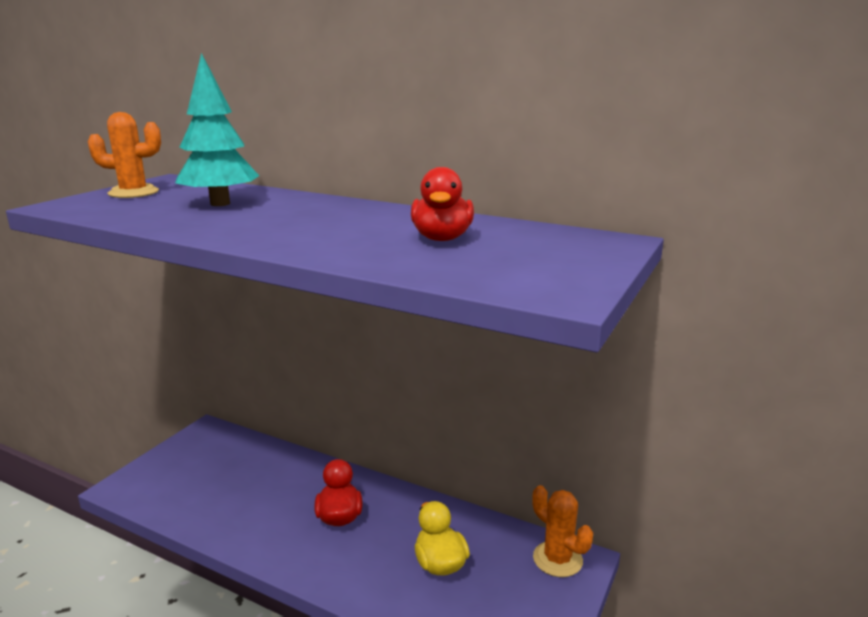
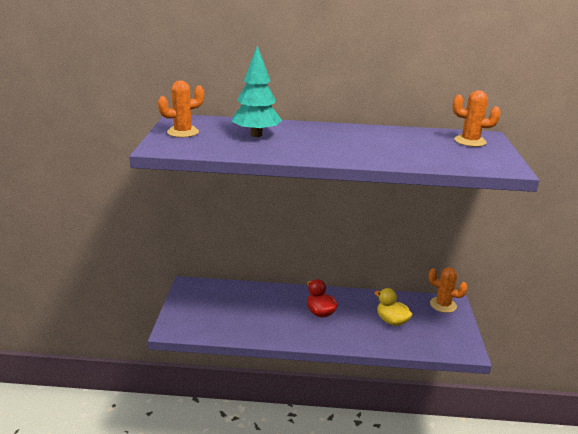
camera: 25 degrees left, 5 degrees up
red duck [411,167,474,241] -> none
none -> orange cactus [453,90,501,147]

